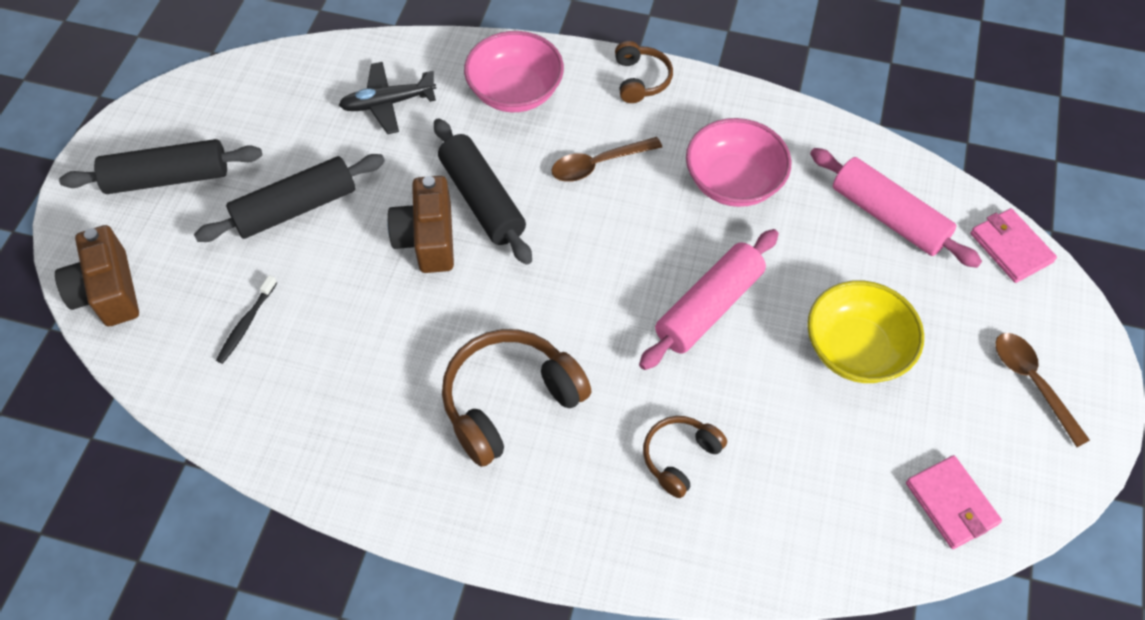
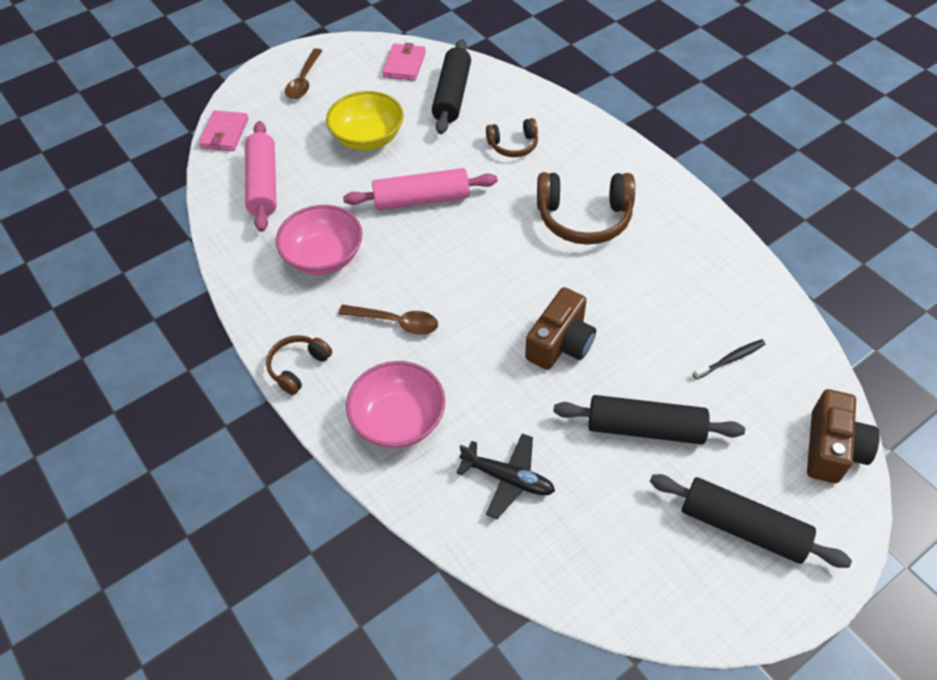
camera: 140 degrees left, 5 degrees down
black rolling pin [434,118,532,265] -> black rolling pin moved to [432,39,471,134]

